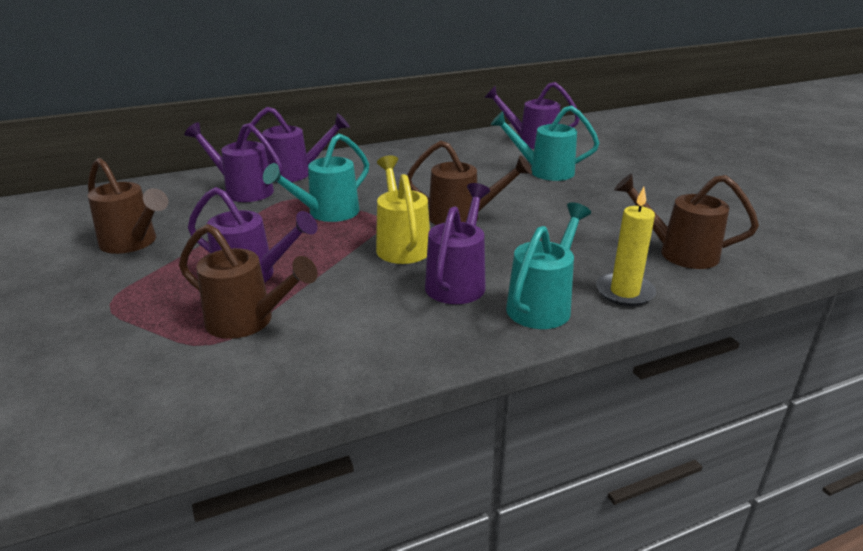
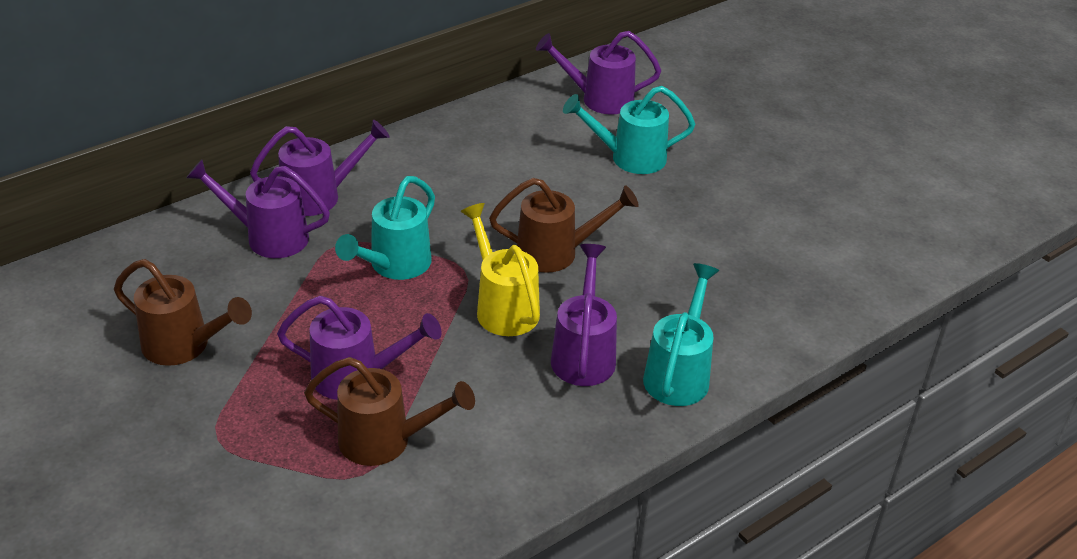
camera: 15 degrees left, 10 degrees up
yellow candle [596,187,656,306] -> none
brown watering can [614,174,759,269] -> none

